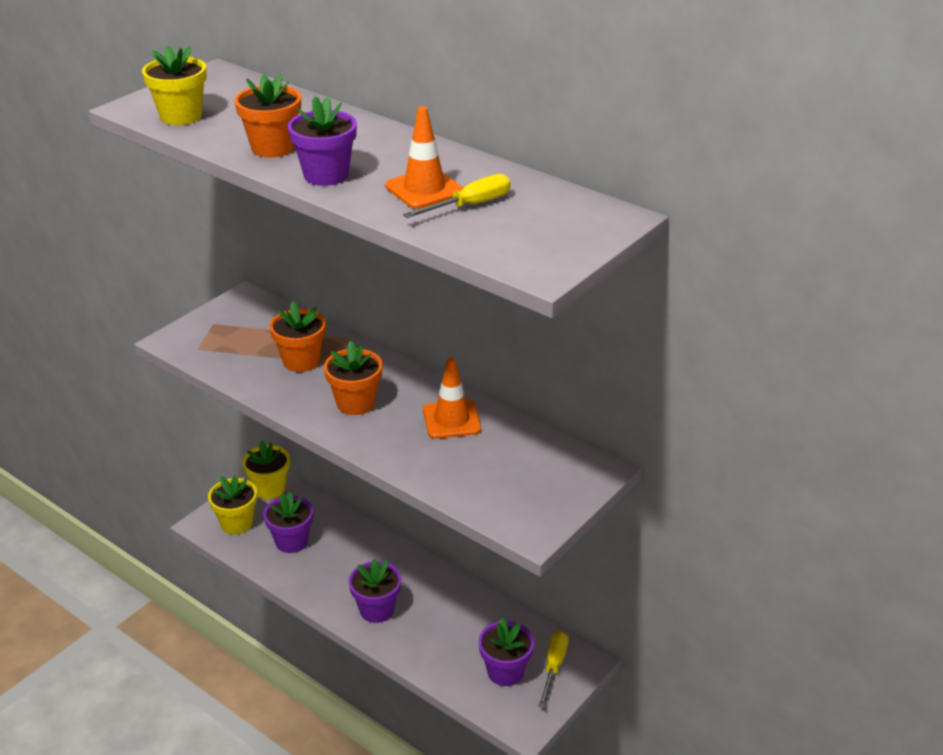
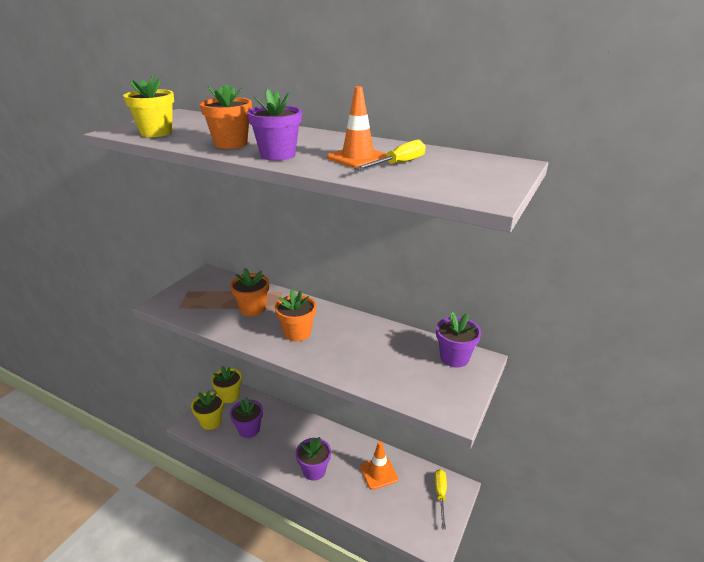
camera: 10 degrees left, 5 degrees down
orange traffic cone [423,357,481,439] -> orange traffic cone moved to [360,441,398,490]
purple flower pot [479,618,534,686] -> purple flower pot moved to [436,312,481,367]

